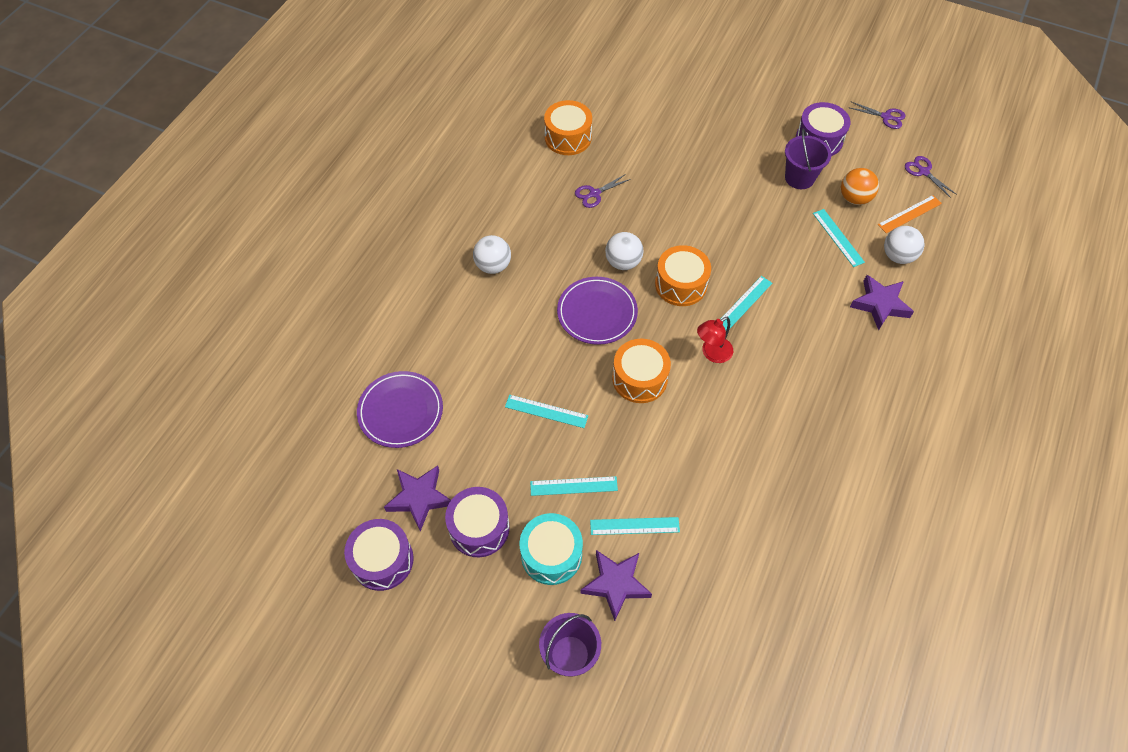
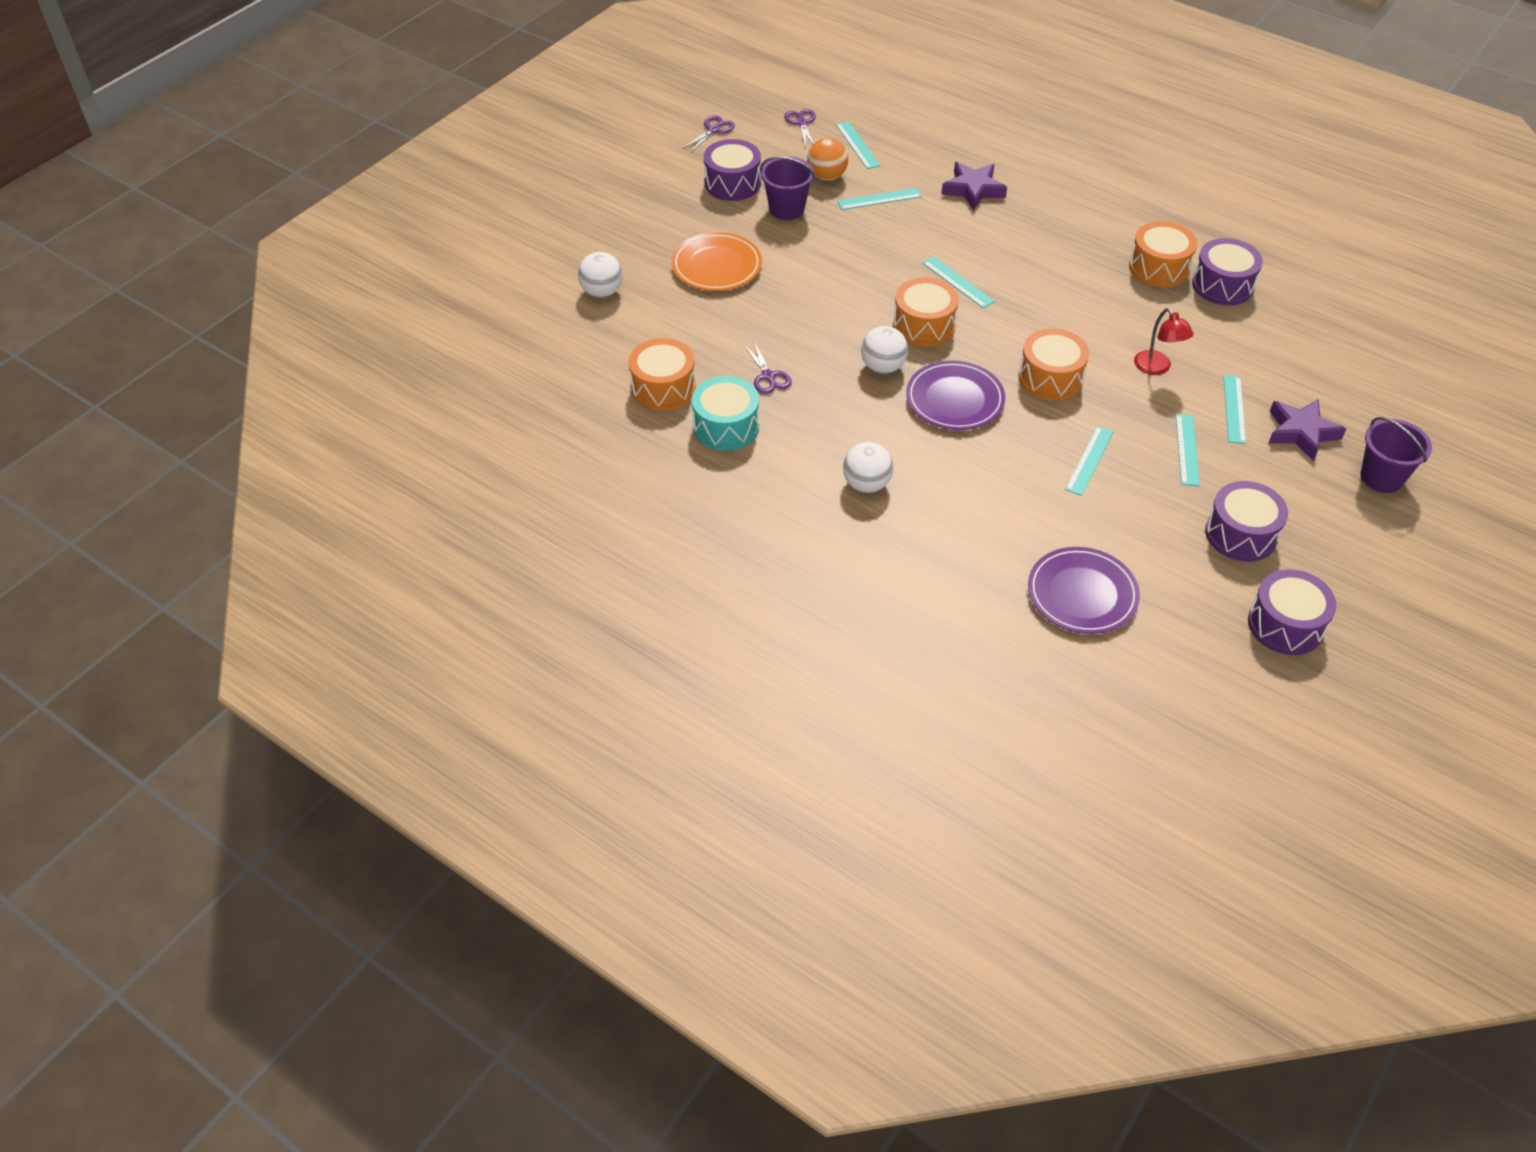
camera: 80 degrees left, 10 degrees down
purple star [384,465,451,532] -> none
turquoise drum [520,513,583,585] -> turquoise drum moved to [692,376,759,451]
red lamp [697,317,733,363] -> red lamp moved to [1134,308,1194,375]
orange ruler [878,195,942,233] -> turquoise ruler [836,121,881,169]
white ball [884,226,925,264] -> white ball moved to [578,252,623,298]
purple scissors [905,156,957,198] -> purple scissors turned 105 degrees clockwise [784,109,816,146]
none -> orange plate [671,232,762,291]
none -> orange drum [1129,221,1197,287]
none -> purple drum [1192,238,1263,305]

